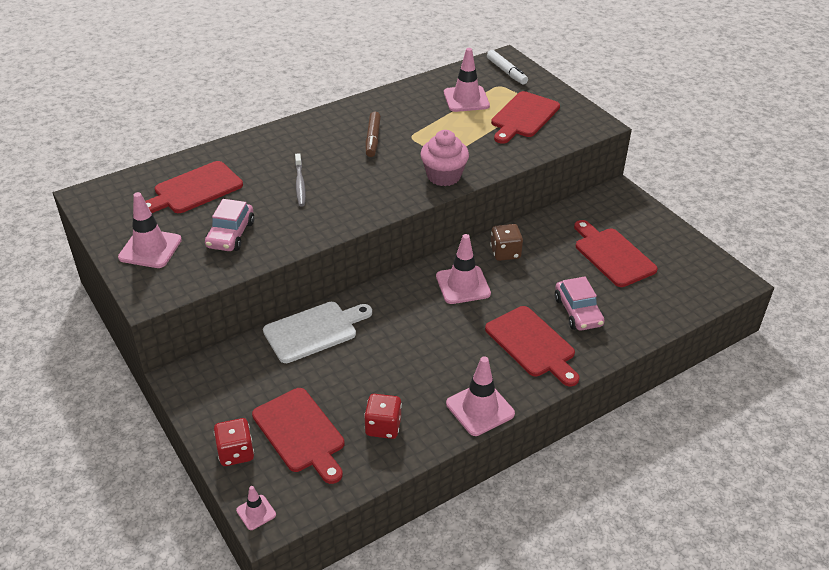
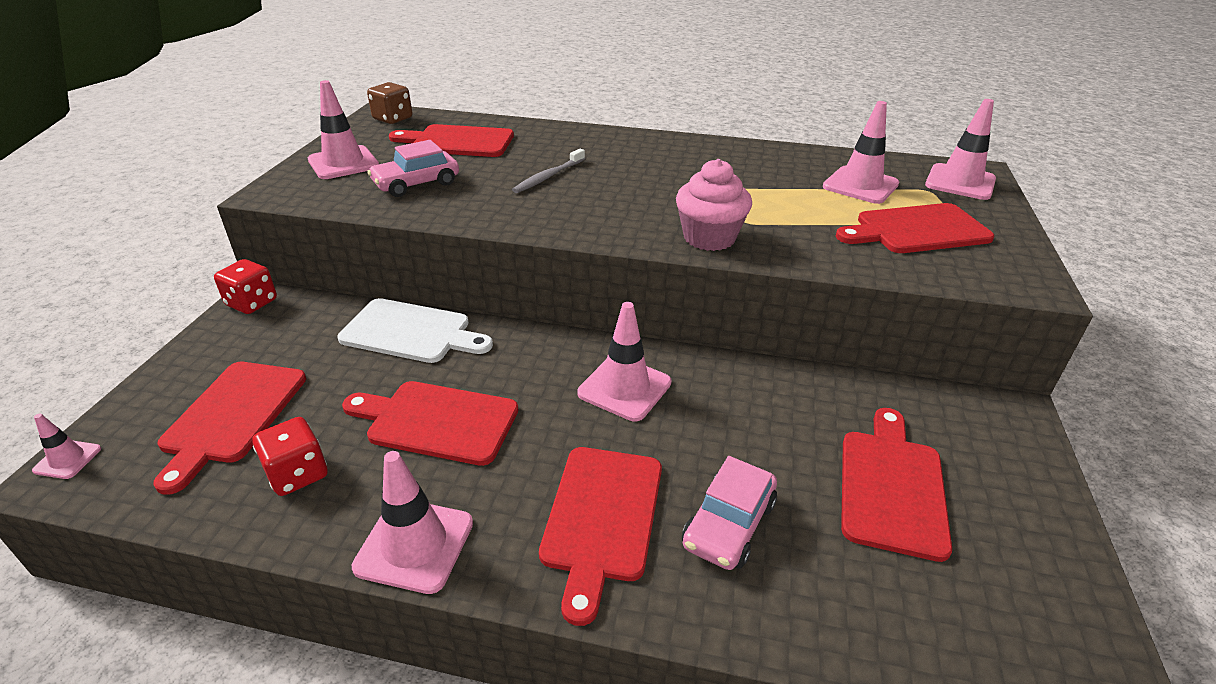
camera: 45 degrees right, 5 degrees down
red dice [214,418,254,466] -> red dice moved to [214,259,277,314]
brown marker [366,112,381,157] -> none
white marker [487,50,528,84] -> pink traffic cone [925,99,996,200]
brown dice [490,224,523,261] -> brown dice moved to [367,82,412,124]
none -> red cutting board [342,381,518,466]

